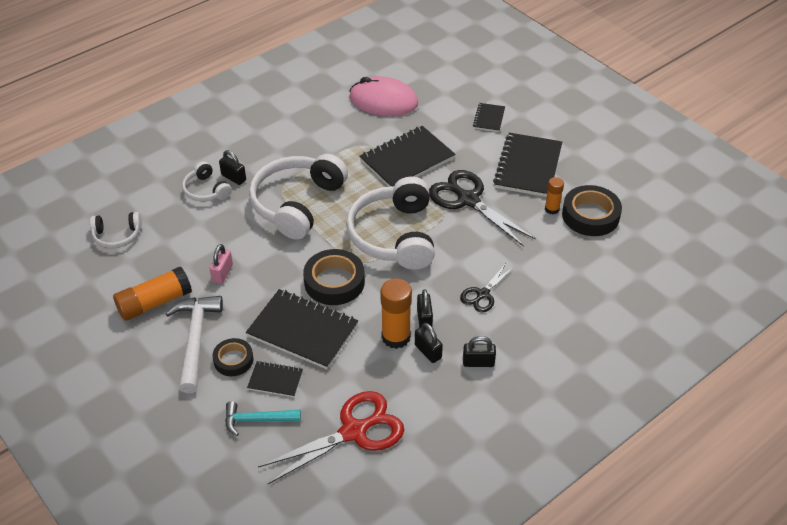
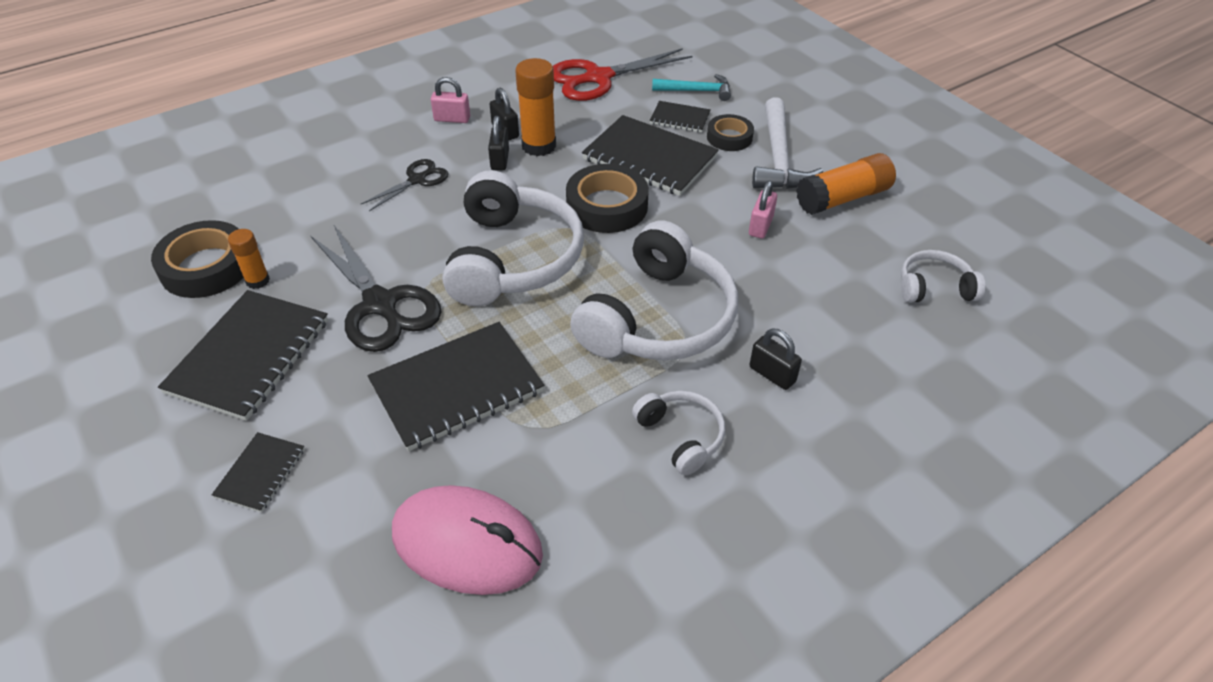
camera: 175 degrees left, 0 degrees up
white headphones [182,161,232,202] -> white headphones moved to [632,391,725,475]
black padlock [463,336,496,367] -> pink padlock [431,77,470,123]

